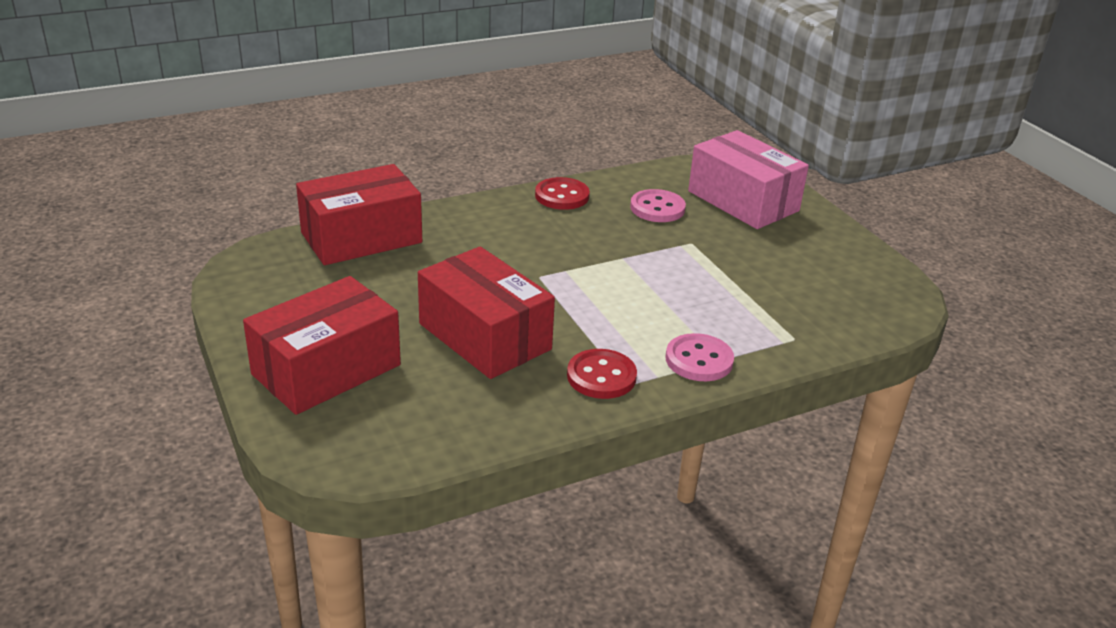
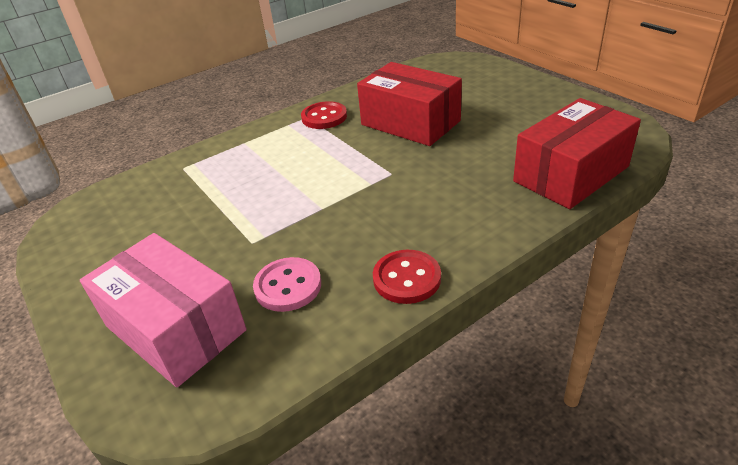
camera: 175 degrees right, 5 degrees up
red box [243,276,401,415] -> none
pink button [665,333,734,381] -> none

